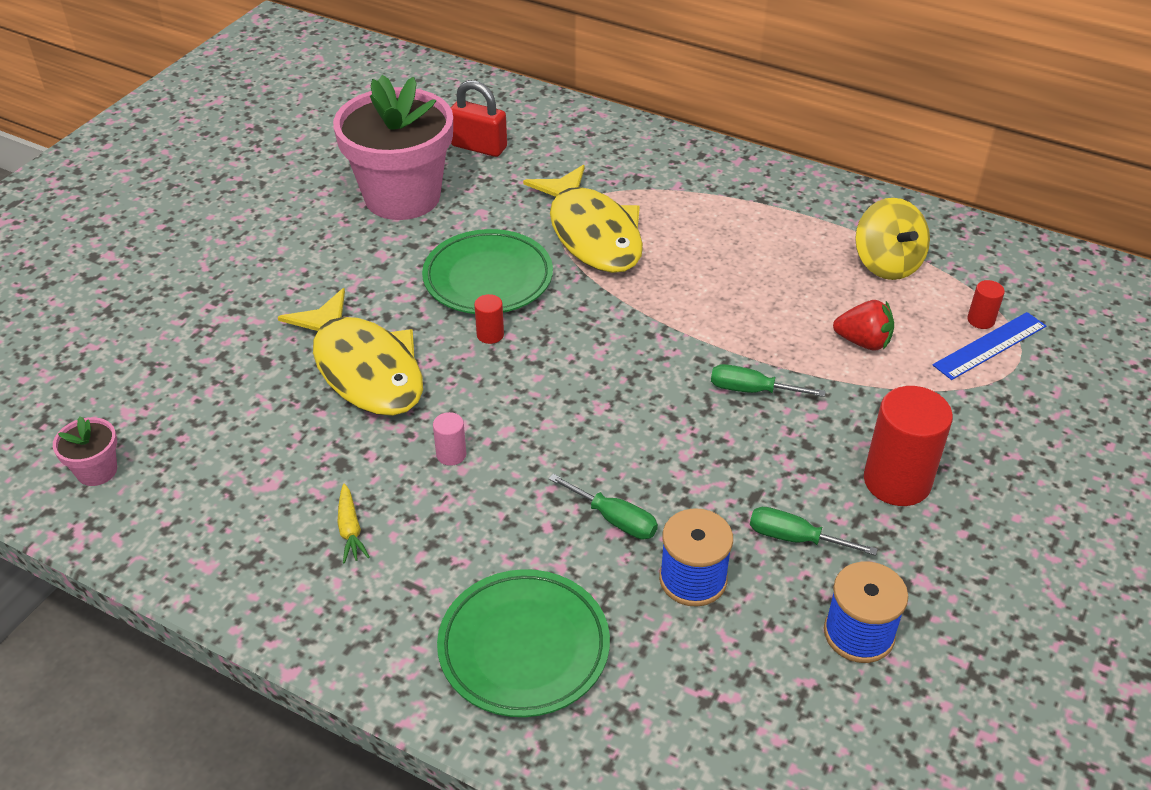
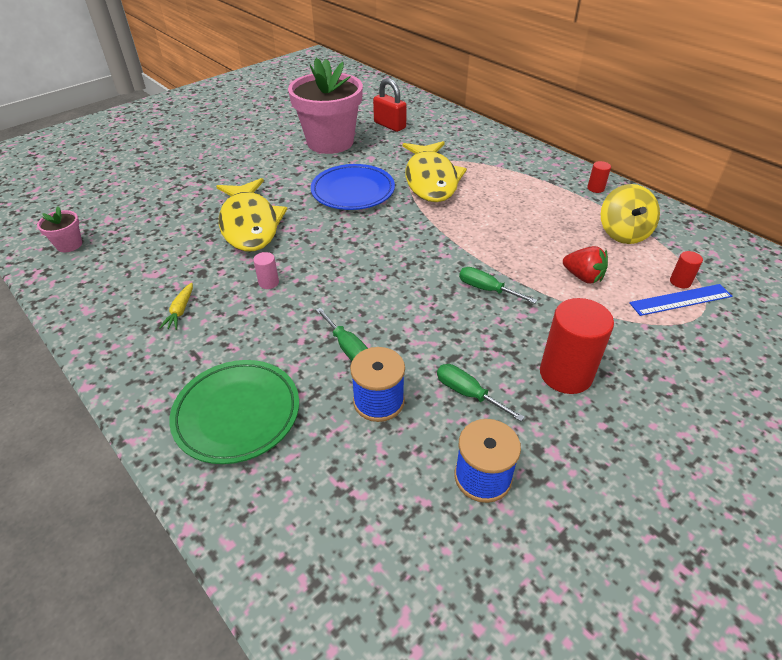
camera: 20 degrees right, 0 degrees up
green plate [422,229,553,314] -> blue plate [311,164,395,210]
red cylinder [474,294,504,344] -> red cylinder moved to [587,161,611,193]

